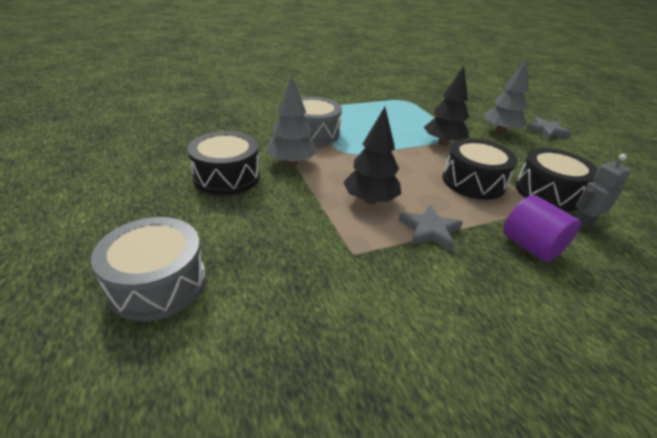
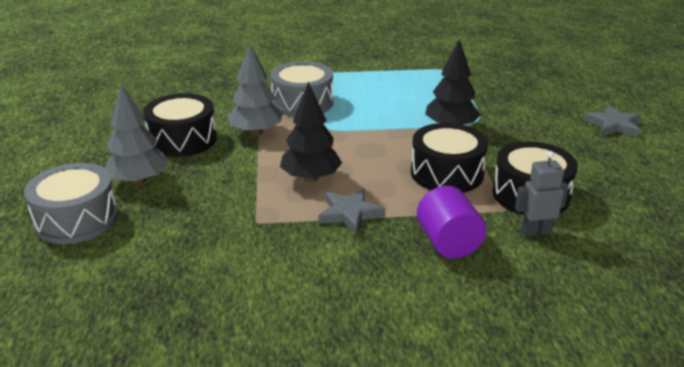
camera: 20 degrees right, 5 degrees down
grey tree [484,59,528,134] -> grey tree moved to [105,84,168,185]

